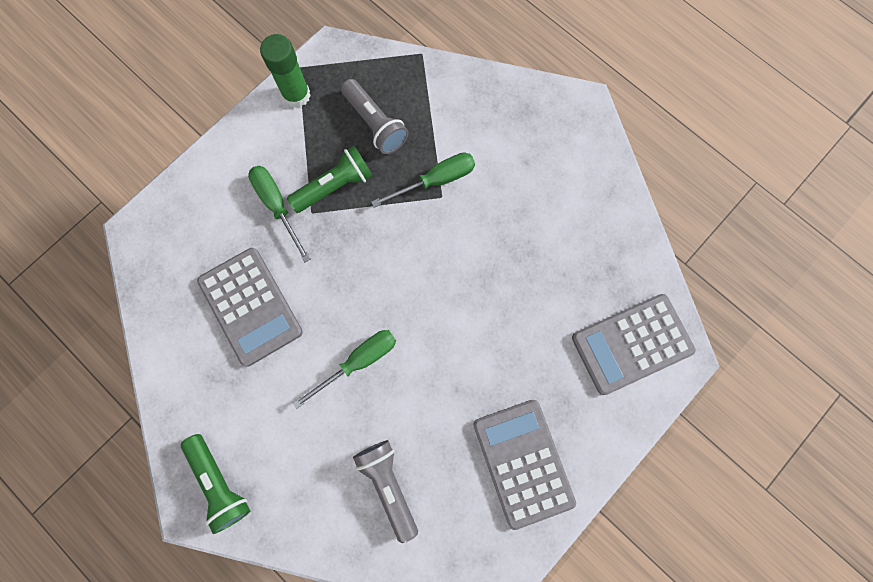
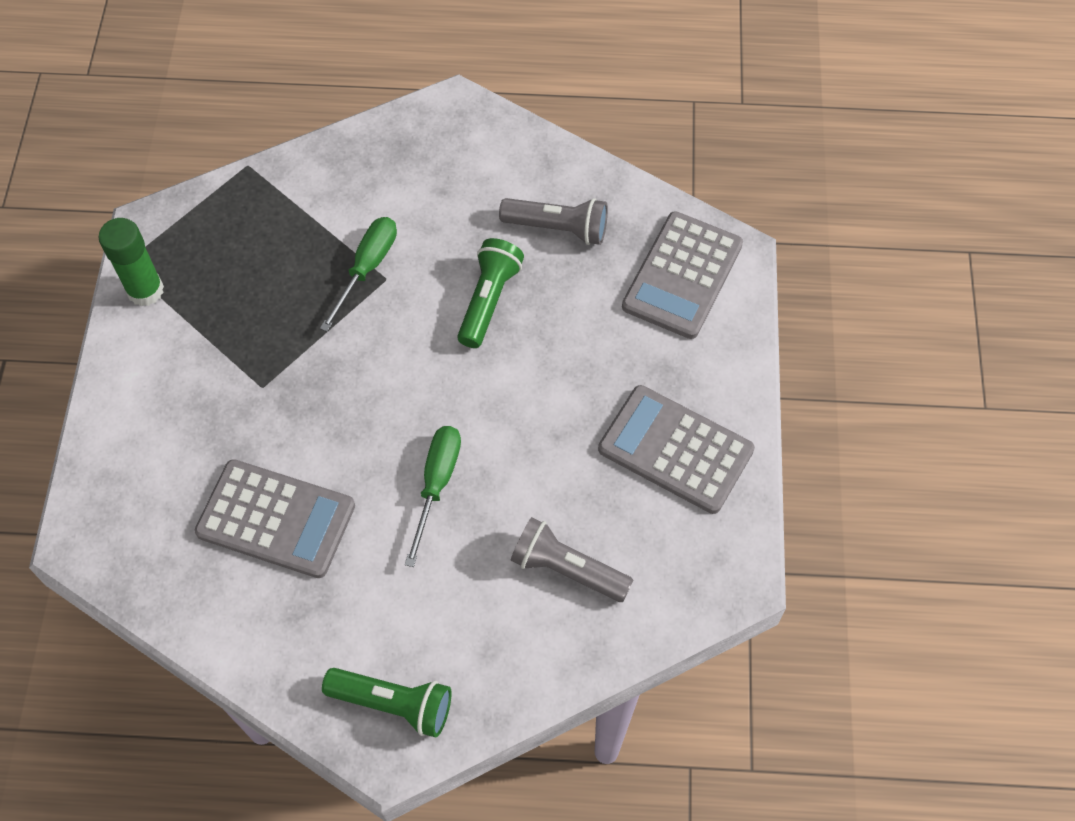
camera: 40 degrees left, 15 degrees down
green screwdriver [248,166,310,262] -> none
green flashlight [287,146,373,213] -> green flashlight moved to [457,238,524,348]
grey flashlight [341,79,409,154] -> grey flashlight moved to [499,198,608,245]

